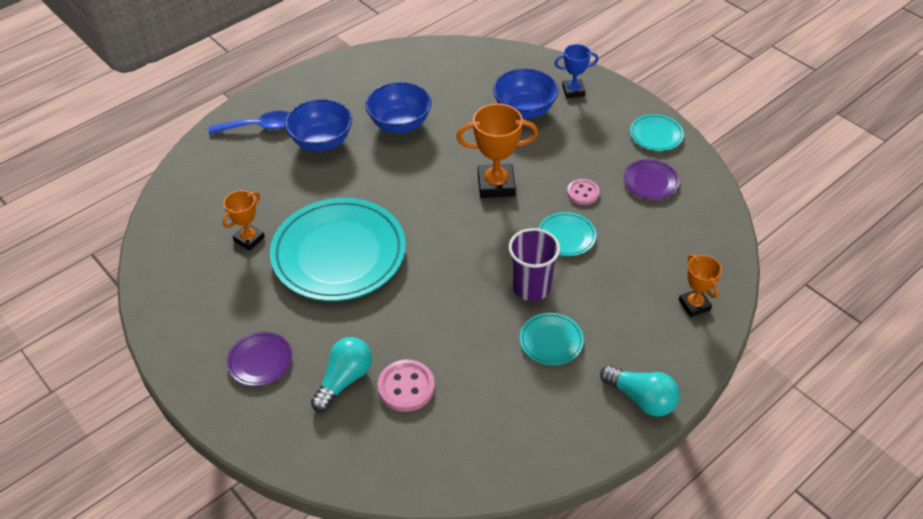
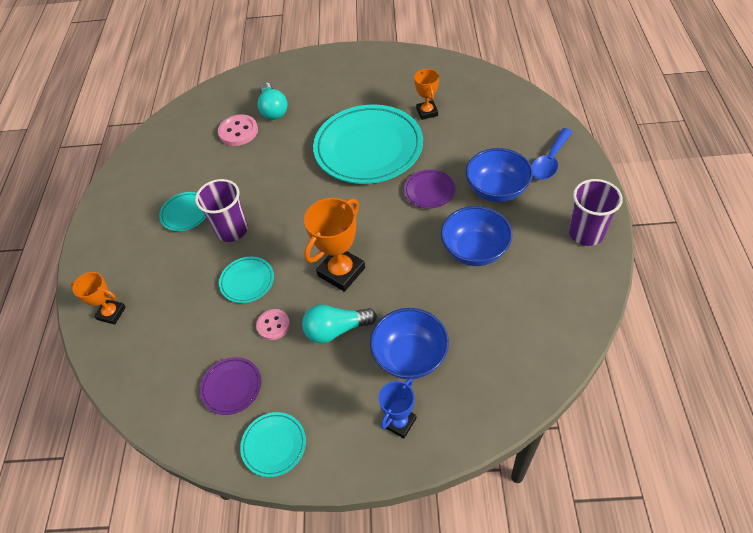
camera: 135 degrees right, 5 degrees up
purple plate [227,332,292,386] -> purple plate moved to [404,170,455,209]
turquoise light bulb [600,365,680,416] -> turquoise light bulb moved to [302,304,377,344]
none -> purple cup [569,179,623,246]

